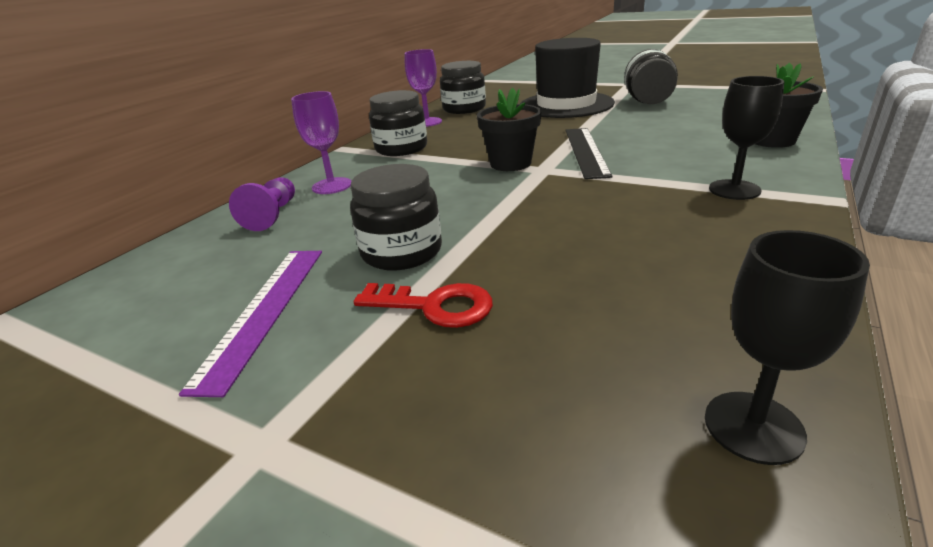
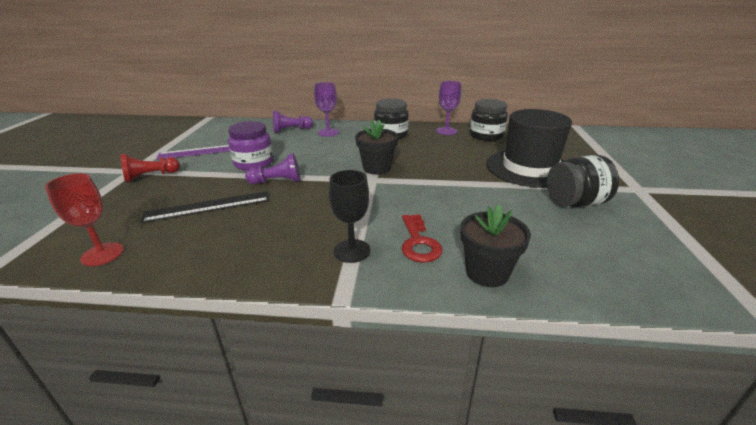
camera: 65 degrees right, 0 degrees up
black jar [350,164,442,270] -> purple jar [228,121,273,171]
red key [354,283,493,328] -> red key moved to [402,214,442,262]
black ruler [566,128,612,179] -> black ruler moved to [141,191,270,223]
black goblet [705,230,870,465] -> red goblet [45,173,124,266]
none -> red pawn [121,154,180,182]
none -> purple pawn [245,153,300,185]

